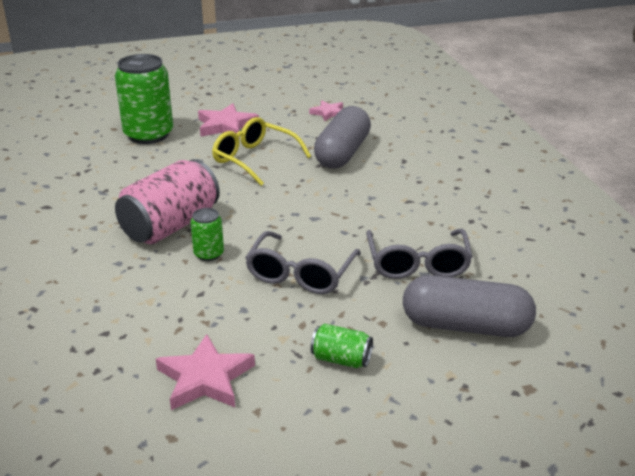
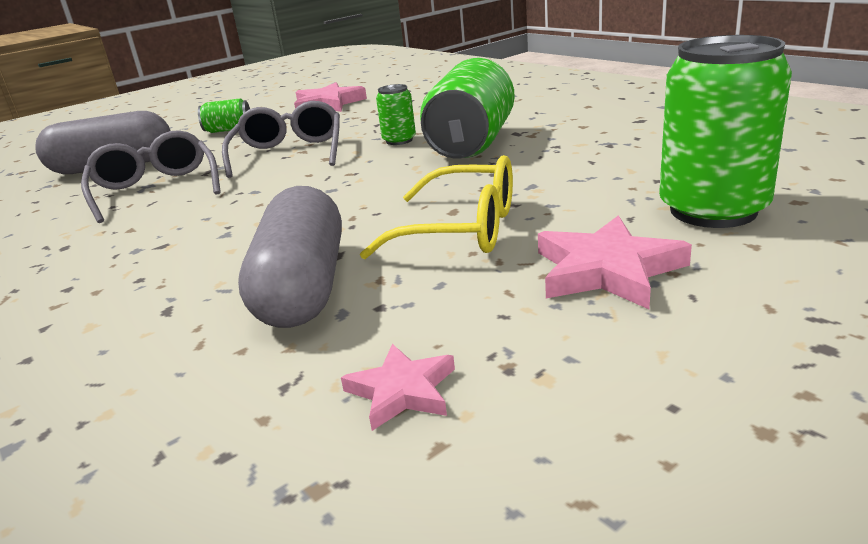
camera: 160 degrees right, 5 degrees down
pink can [115,159,220,244] -> green can [420,58,515,158]

